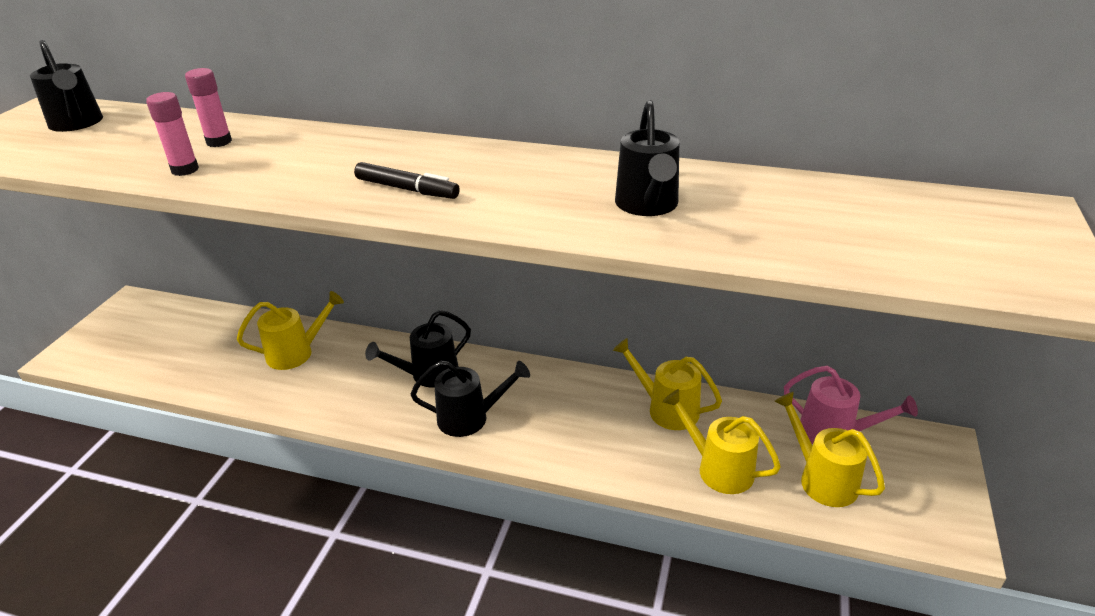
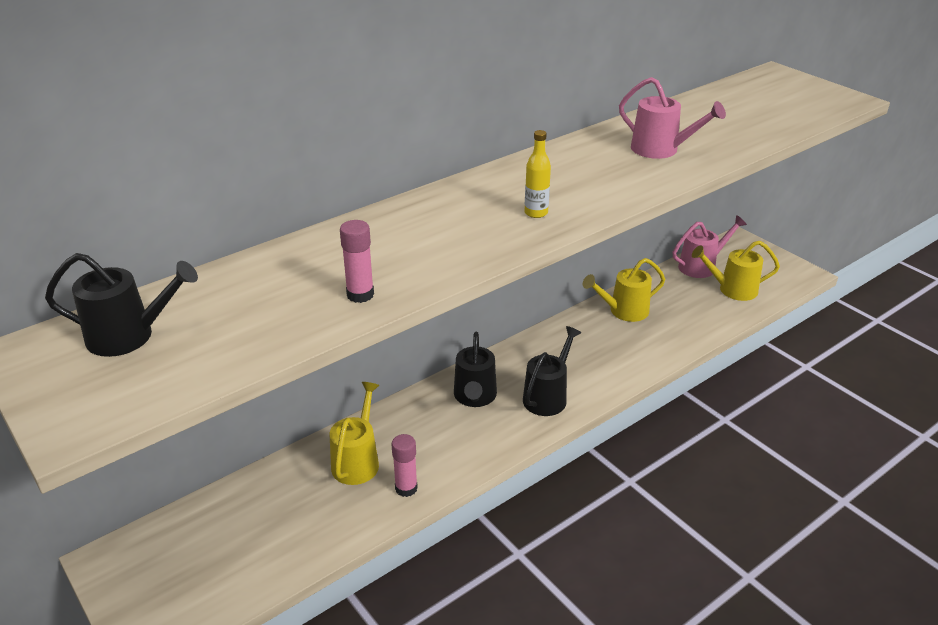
camera: 55 degrees left, 0 degrees up
pink glue stick [185,68,232,147] -> pink glue stick moved to [392,434,418,497]
black marker [354,162,460,199] -> yellow bottle [525,130,551,218]
black watering can [615,100,679,216] -> pink watering can [619,77,726,159]
yellow watering can [662,389,781,494] -> none

